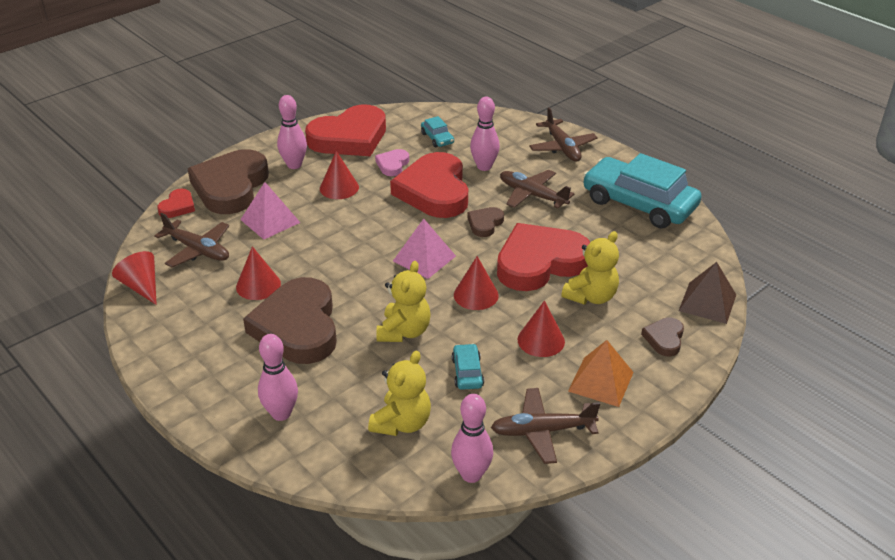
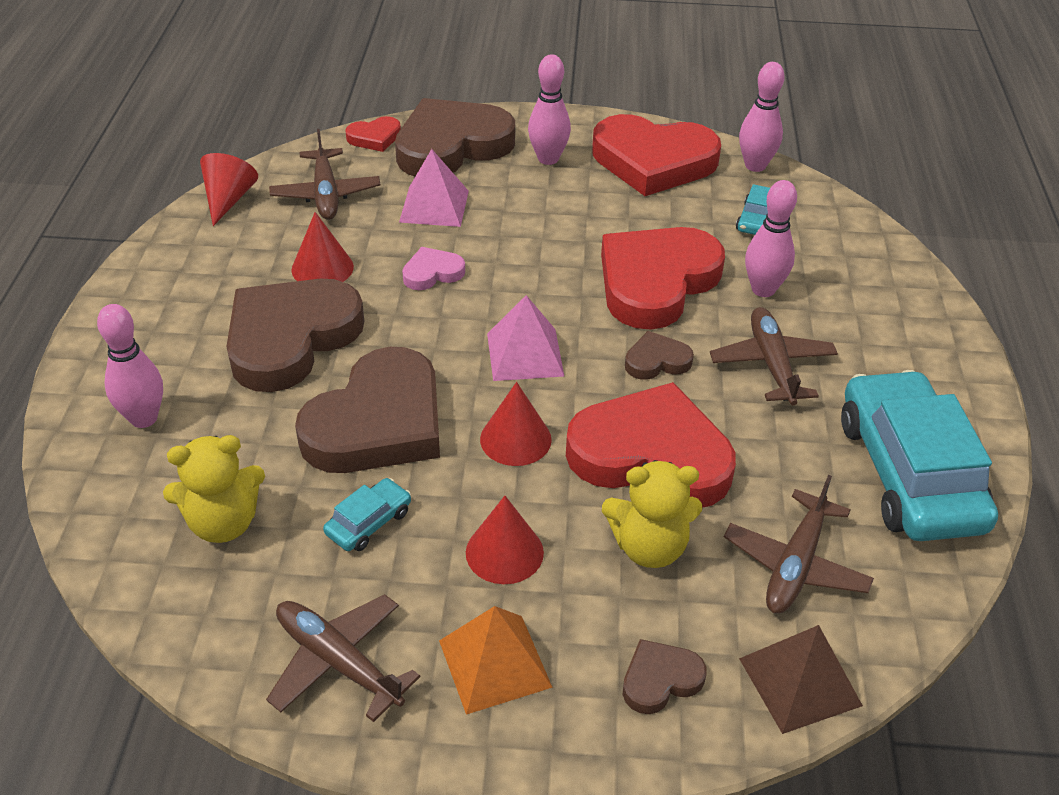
camera: 45 degrees right, 5 degrees up
red cone [320,151,359,199] -> none
pink heart [375,149,409,176] -> pink heart moved to [402,247,465,290]
yellow teddy bear [376,261,431,342] -> brown heart [295,347,440,473]
pink bowling pin [451,394,493,483] -> pink bowling pin moved to [739,62,785,172]
brown plane [529,107,598,162] -> brown plane moved to [724,475,874,614]

